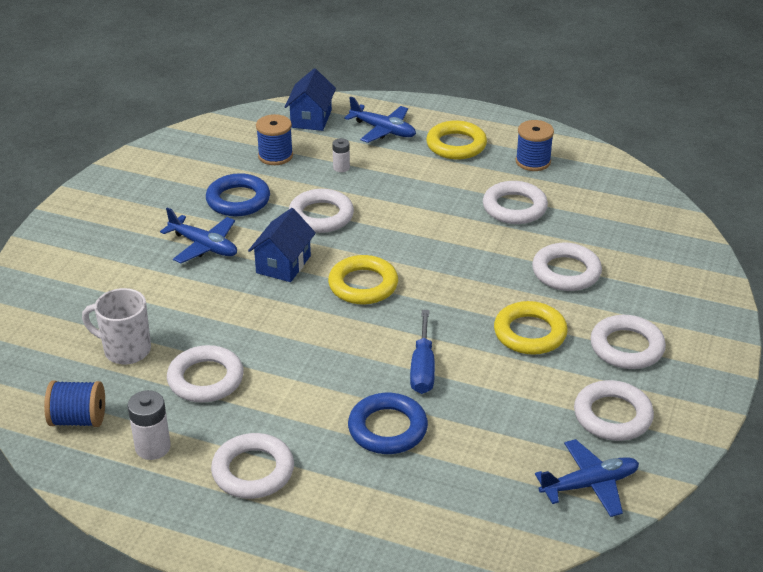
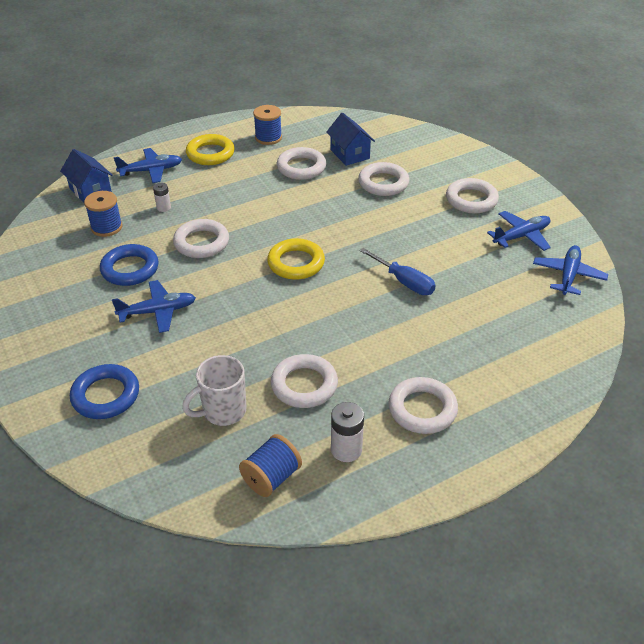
camera: 50 degrees left, 5 degrees up
blue house [248,208,316,282] -> blue house moved to [326,113,375,166]
blue ring [348,393,428,454] -> blue ring moved to [70,364,139,419]
yellow ring [494,301,568,355] -> none
white ring [574,380,654,441] -> blue plane [487,211,551,251]

